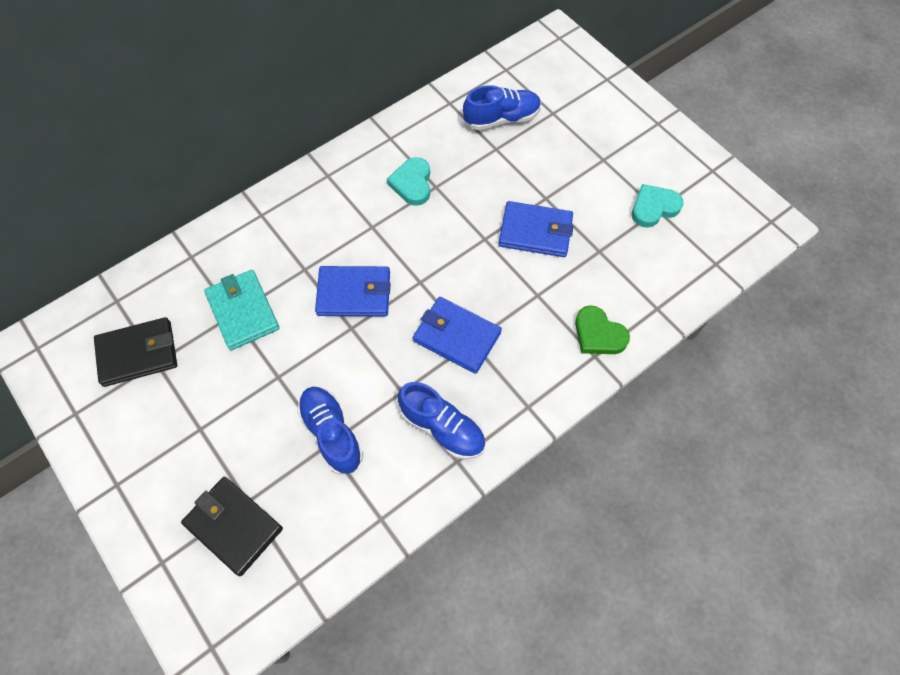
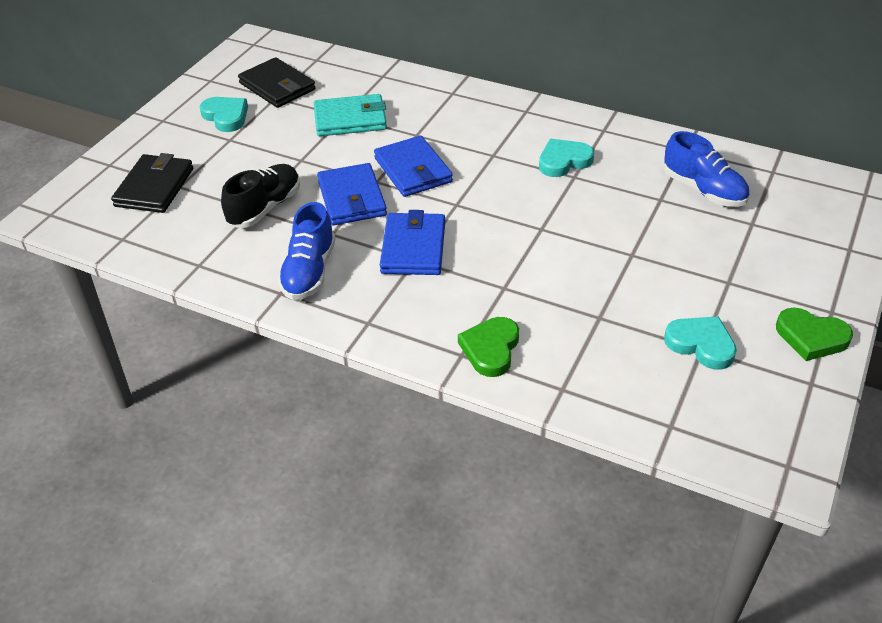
camera: 65 degrees right, 20 degrees down
turquoise wallet [204,270,280,350] -> turquoise wallet turned 45 degrees clockwise [314,94,387,136]
blue shoe [297,387,363,474] -> black shoe [221,164,300,228]
blue wallet [499,201,574,257] -> blue wallet moved to [317,163,387,225]
none -> turquoise heart [200,97,248,132]
none -> green heart [776,308,853,361]

